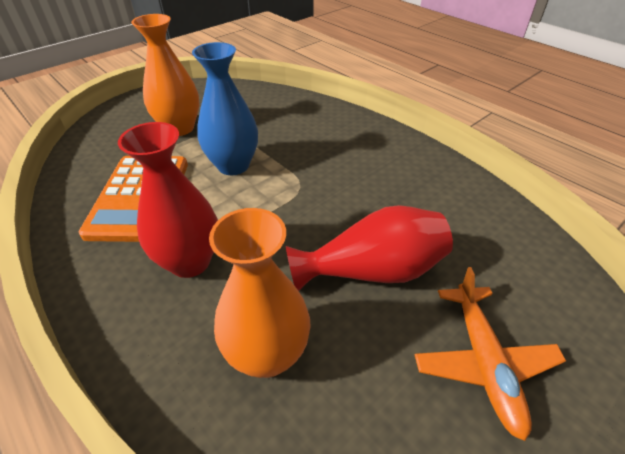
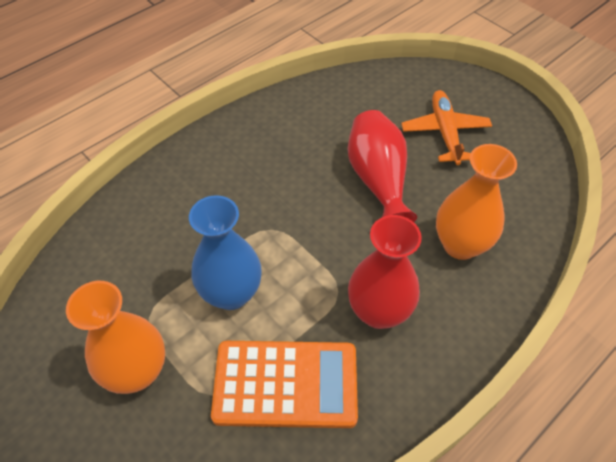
camera: 90 degrees left, 10 degrees up
orange plane [415,267,566,441] -> orange plane turned 90 degrees counterclockwise [401,90,492,165]

